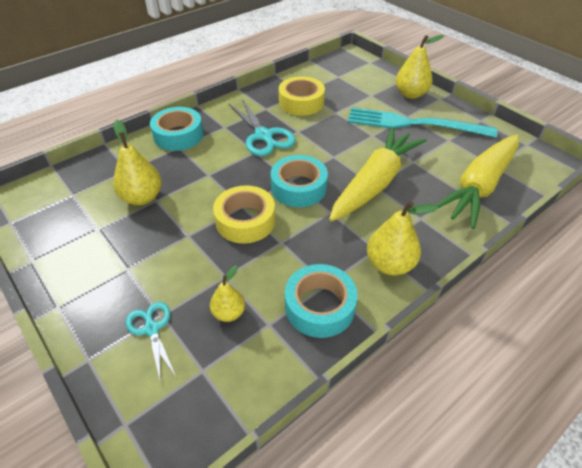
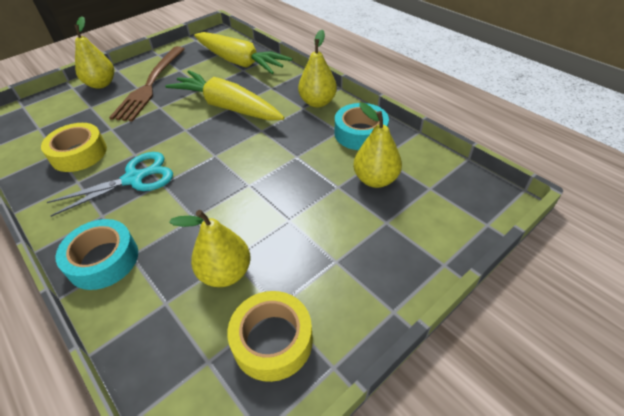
camera: 90 degrees left, 0 degrees up
turquoise scissors [126,302,176,383] -> none
yellow pear [210,266,245,322] -> yellow pear [353,103,402,188], size x1.62
yellow tape [213,185,275,244] -> yellow tape moved to [227,291,313,382]
turquoise tape [271,155,328,207] -> none
turquoise fork [348,107,497,137] -> brown fork [109,46,185,122]

